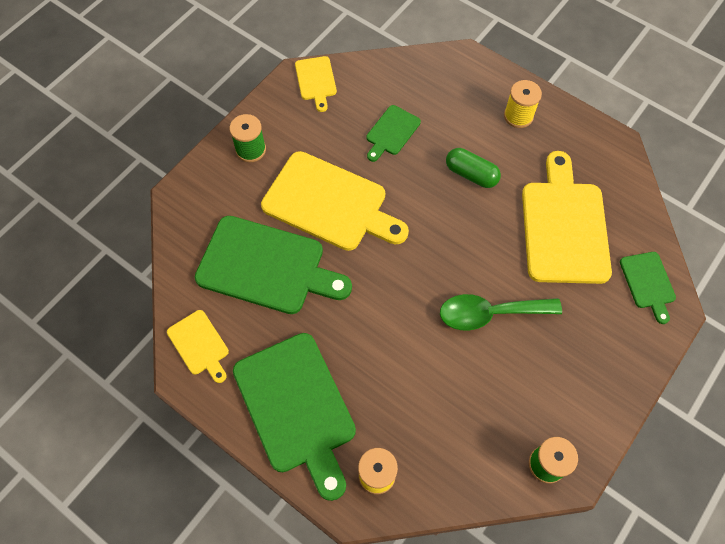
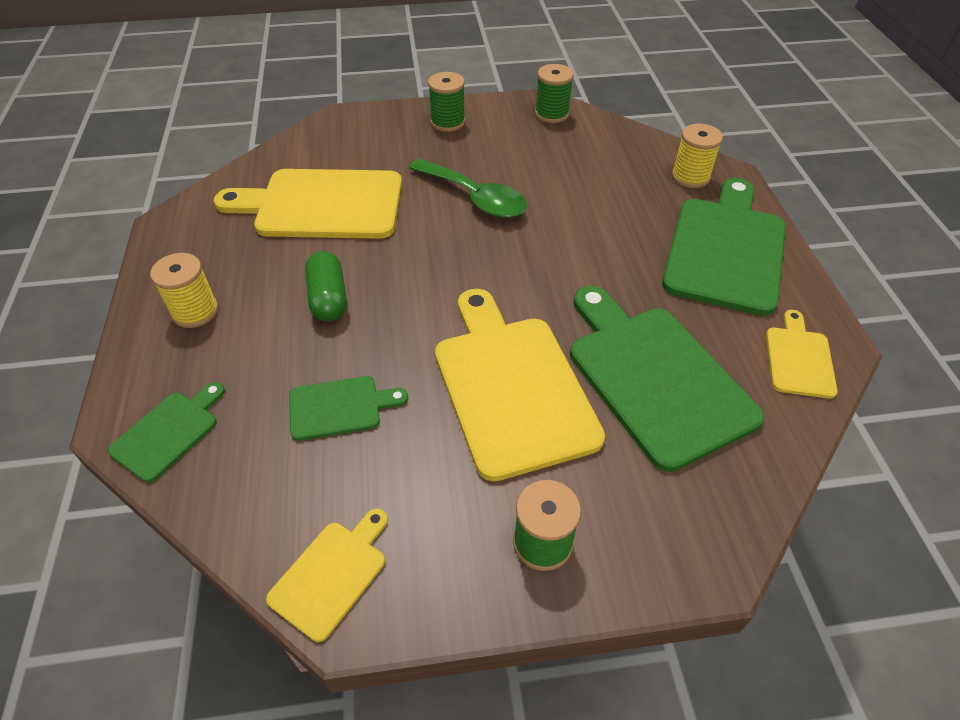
camera: 135 degrees left, 15 degrees down
yellow cutting board [522,151,612,284] -> yellow cutting board turned 45 degrees clockwise [214,169,402,239]
green cutting board [620,252,676,324] -> green cutting board moved to [108,382,225,483]
none -> green spool [428,72,465,132]

